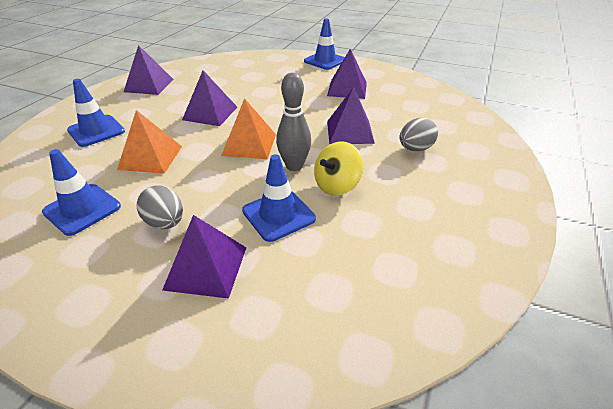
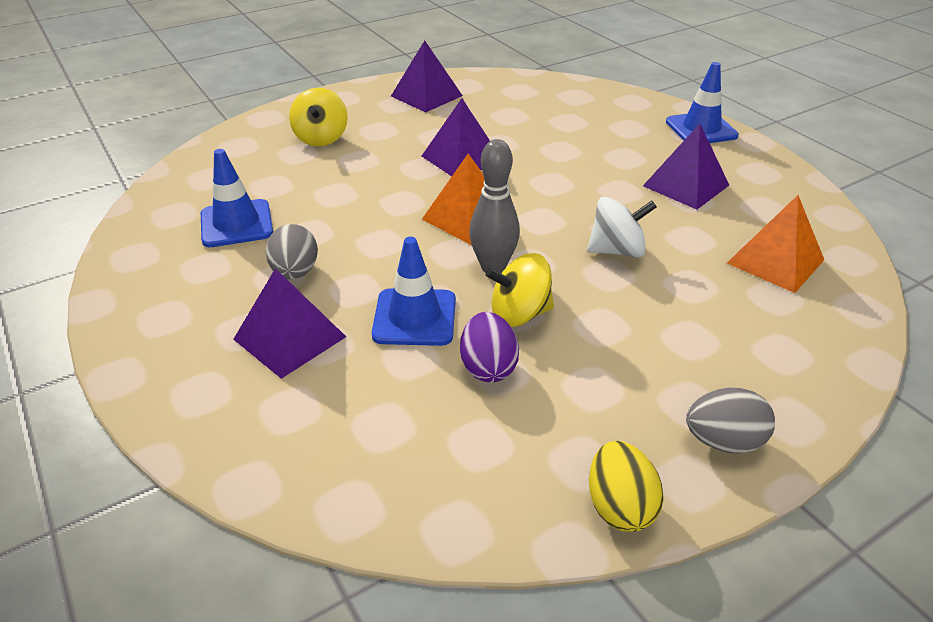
camera: 35 degrees right, 0 degrees up
blue traffic cone [67,79,125,147] -> yellow spinning top [289,88,348,147]
orange pyramid [117,110,182,174] -> orange pyramid moved to [727,195,824,293]
purple pyramid [327,87,375,144] -> white spinning top [587,197,657,258]
grey egg [400,118,438,151] -> grey egg moved to [686,388,775,453]
none -> purple egg [460,312,519,382]
none -> yellow egg [589,441,664,532]

